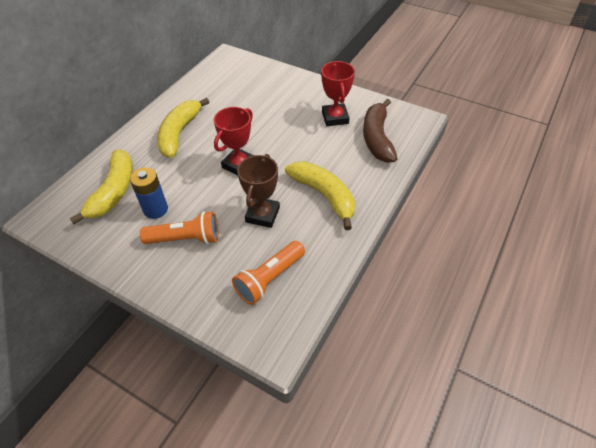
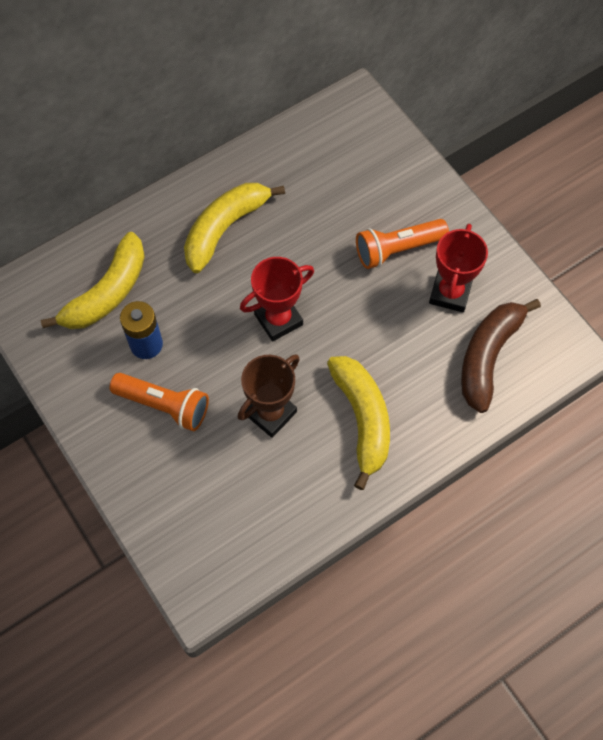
camera: 25 degrees right, 15 degrees up
orange flashlight [232,241,305,305] -> orange flashlight moved to [356,219,449,269]

